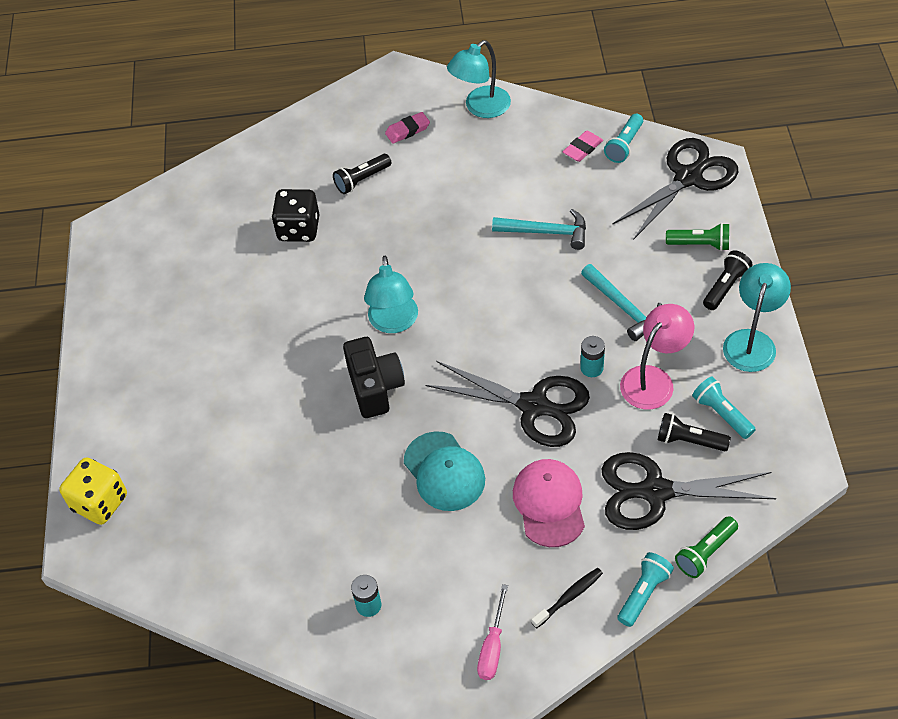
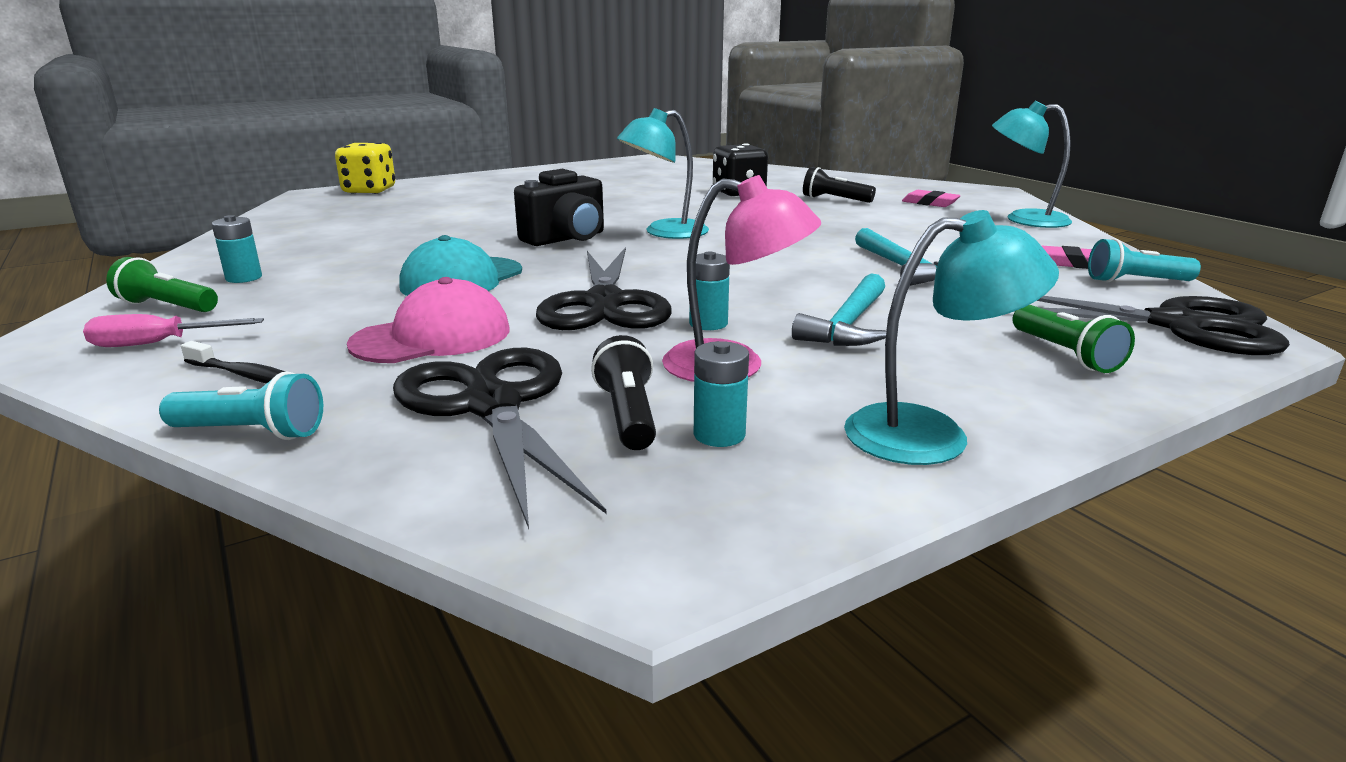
camera: 60 degrees right, 30 degrees down
green flashlight [675,516,738,578] -> green flashlight moved to [106,257,218,312]
turquoise flashlight [692,377,756,439] -> turquoise battery [694,341,749,447]
black flashlight [703,250,753,310] -> none

